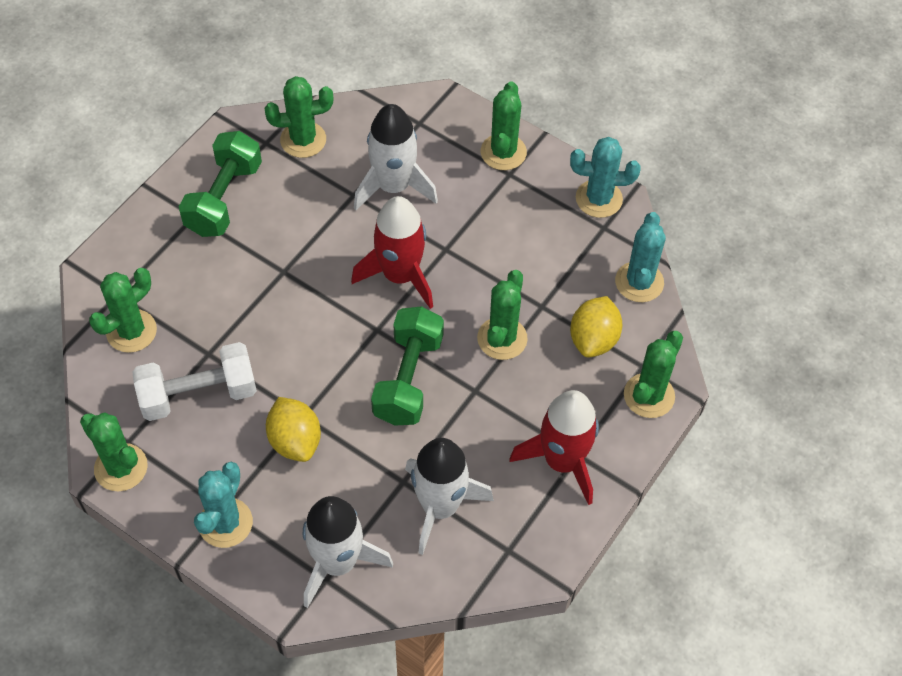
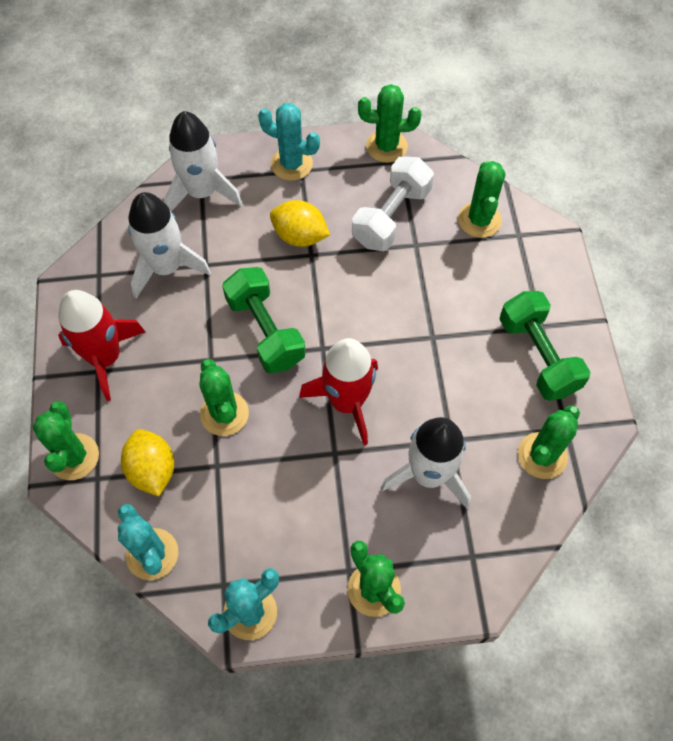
camera: 140 degrees right, 5 degrees up
turquoise cactus [194,462,253,548] -> turquoise cactus turned 45 degrees counterclockwise [258,103,320,181]

